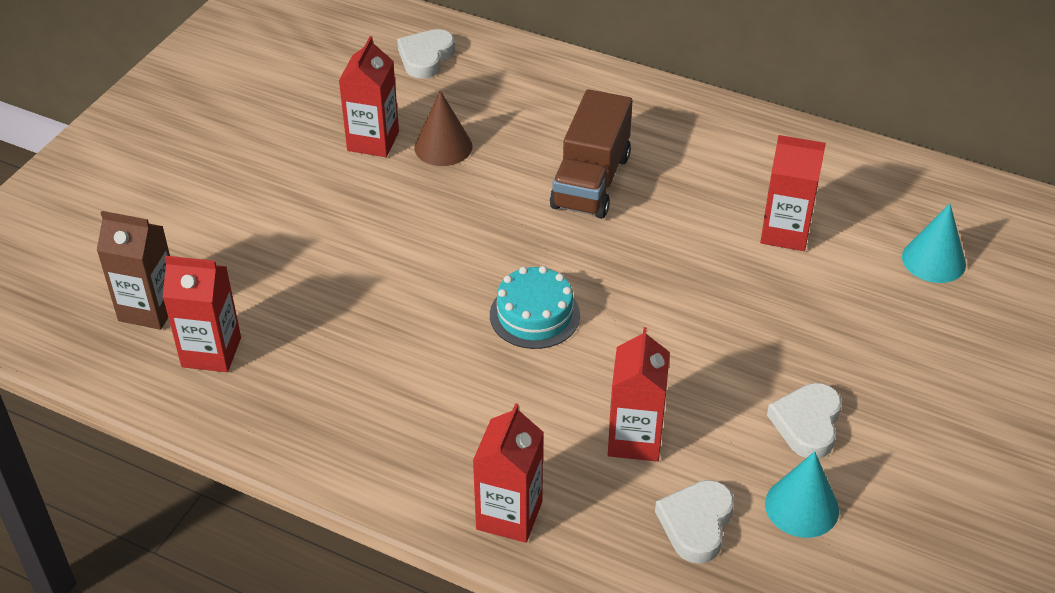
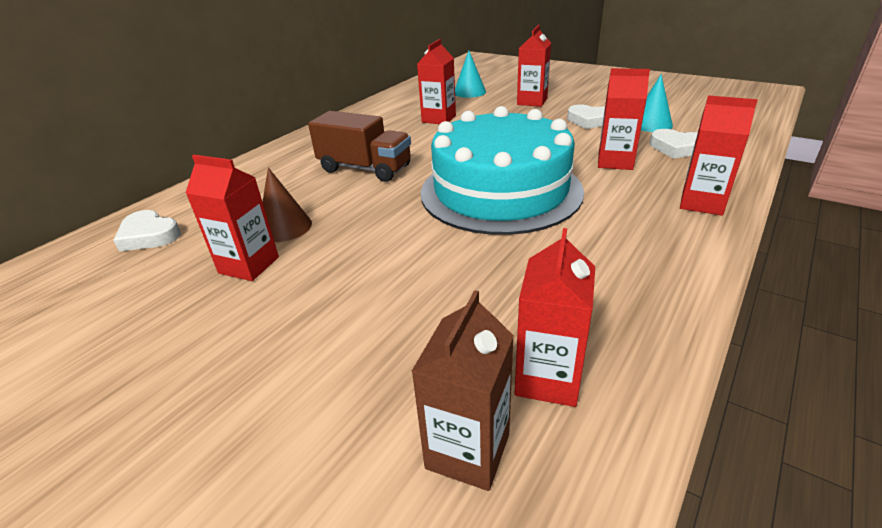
camera: 80 degrees left, 10 degrees down
turquoise cake [490,266,580,349] -> turquoise cake [421,106,584,235], size x2.34
none -> red carton [517,25,551,107]

